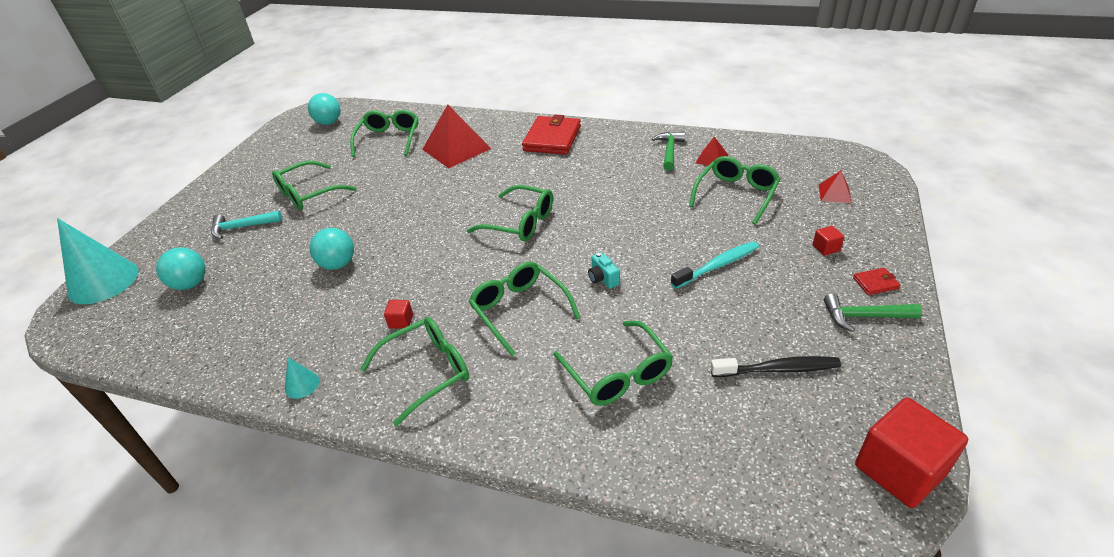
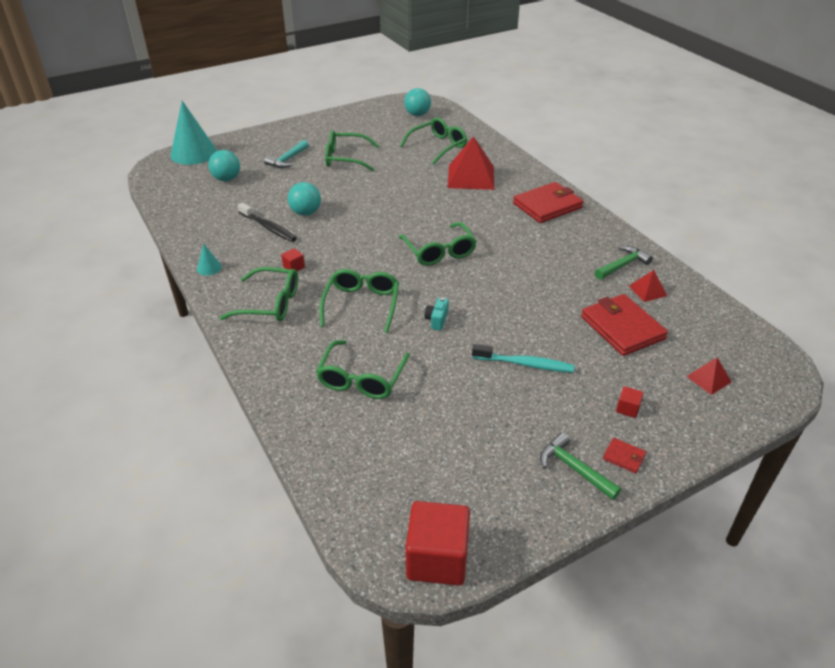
camera: 40 degrees right, 0 degrees up
turquoise hammer [211,211,282,239] -> turquoise hammer turned 90 degrees counterclockwise [264,140,309,168]
green glasses [689,156,781,225] -> red wallet [581,294,668,356]
black toothbrush [710,356,841,377] -> black toothbrush moved to [238,202,297,242]

